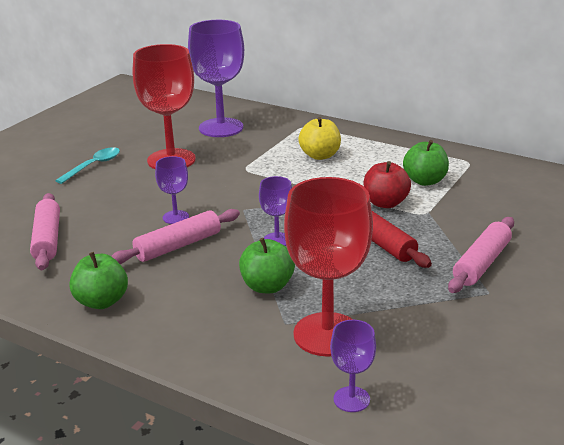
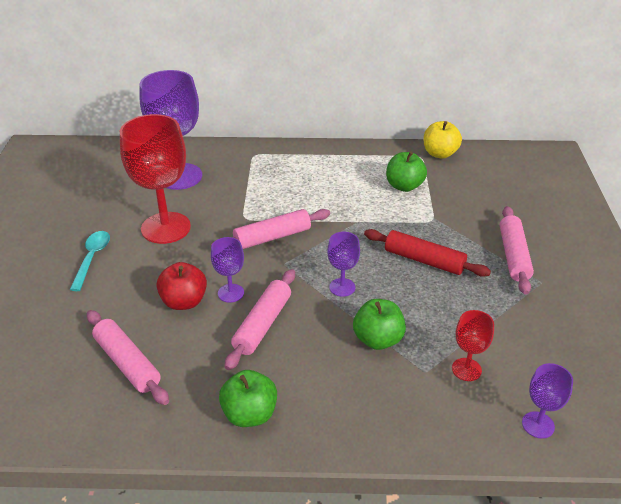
camera: 30 degrees left, 10 degrees up
red goblet [284,177,373,357] -> red goblet [452,310,494,381], size x0.48
yellow apple [298,117,341,160] -> yellow apple moved to [424,121,462,159]
red apple [364,161,411,208] -> red apple moved to [157,262,207,310]
none -> pink rolling pin [211,209,330,249]

